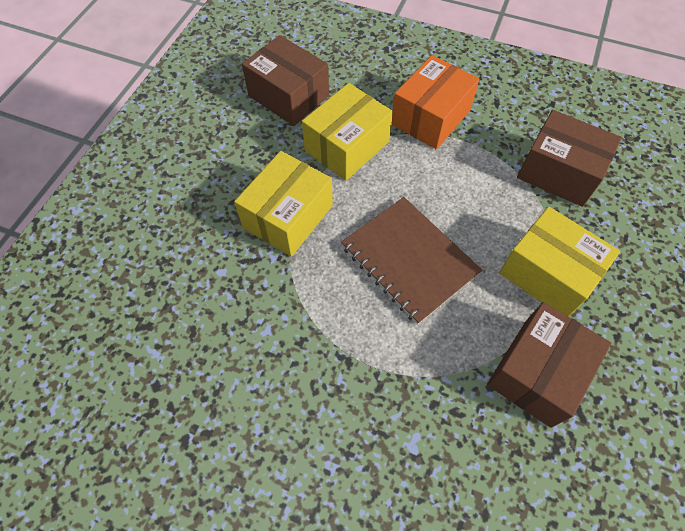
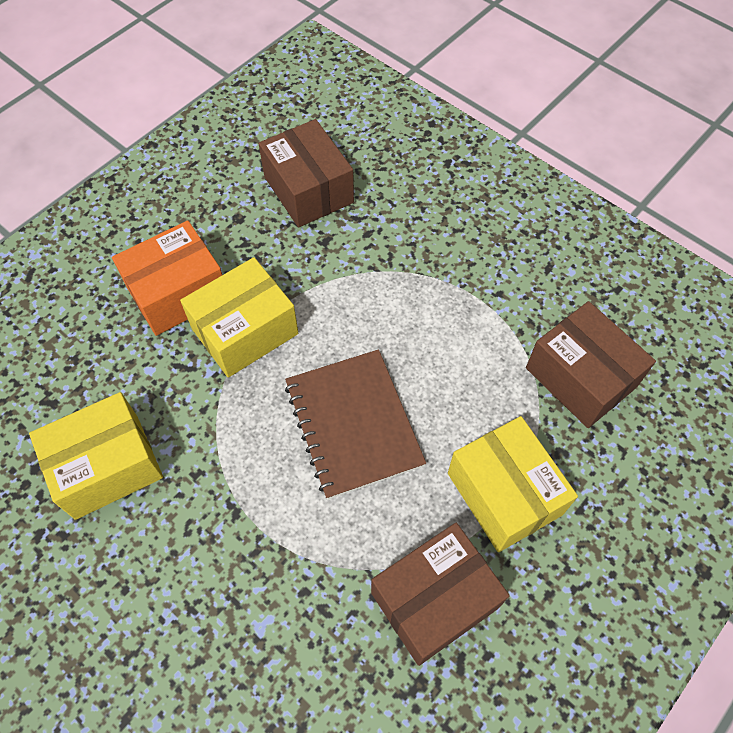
camera: 20 degrees right, 0 degrees up
yellow box [302,83,393,181] -> yellow box moved to [29,392,163,520]
orange box [391,55,480,149] -> orange box moved to [112,221,222,336]

